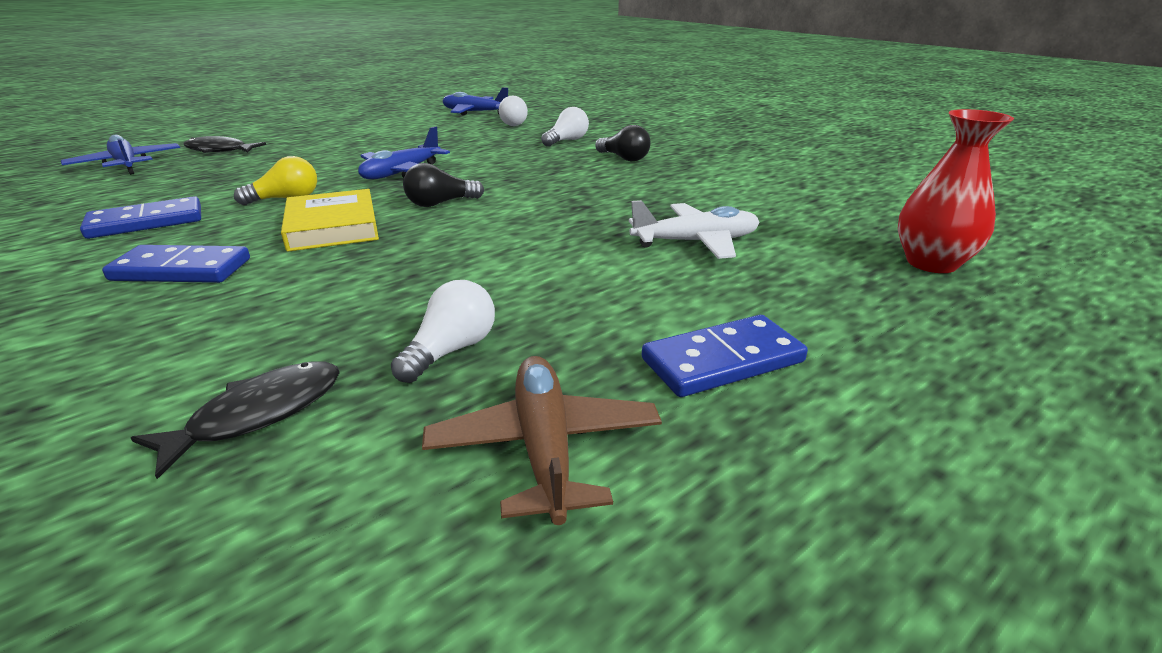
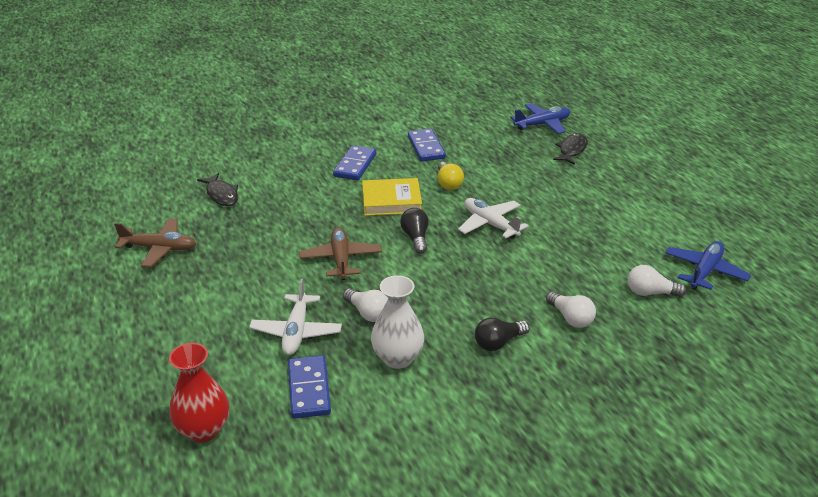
camera: 105 degrees right, 5 degrees up
blue plane [358,126,450,179] -> white plane [458,198,528,239]
white light bulb [391,280,495,383] -> white light bulb moved to [343,288,388,322]
blue domino [642,315,808,397] -> blue domino moved to [288,355,331,418]
none -> brown plane [299,227,382,280]
none -> white vase [371,275,424,369]

